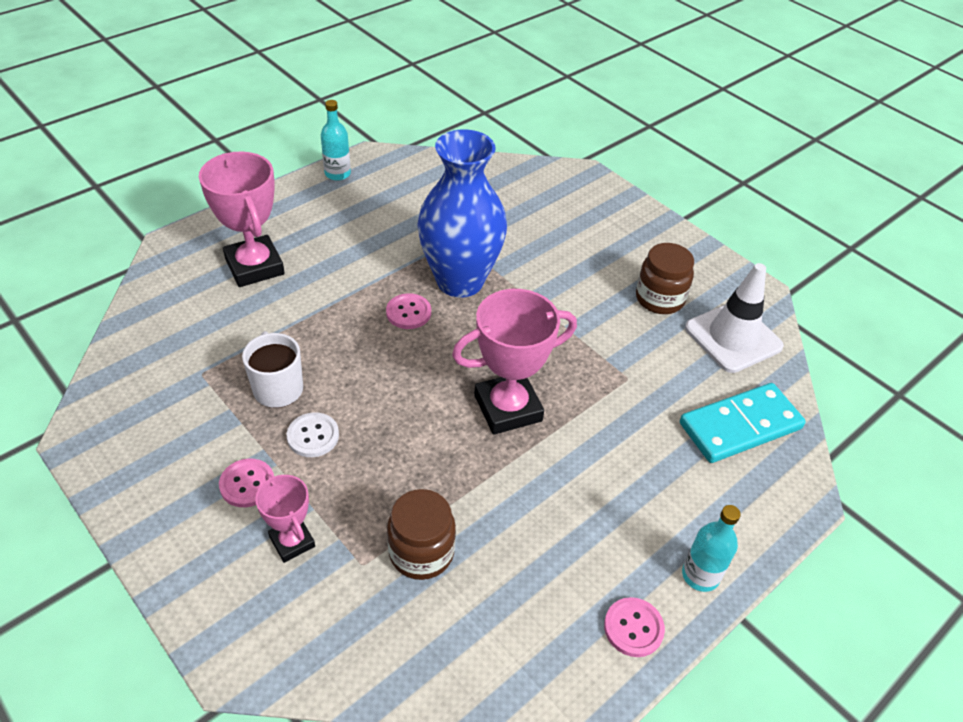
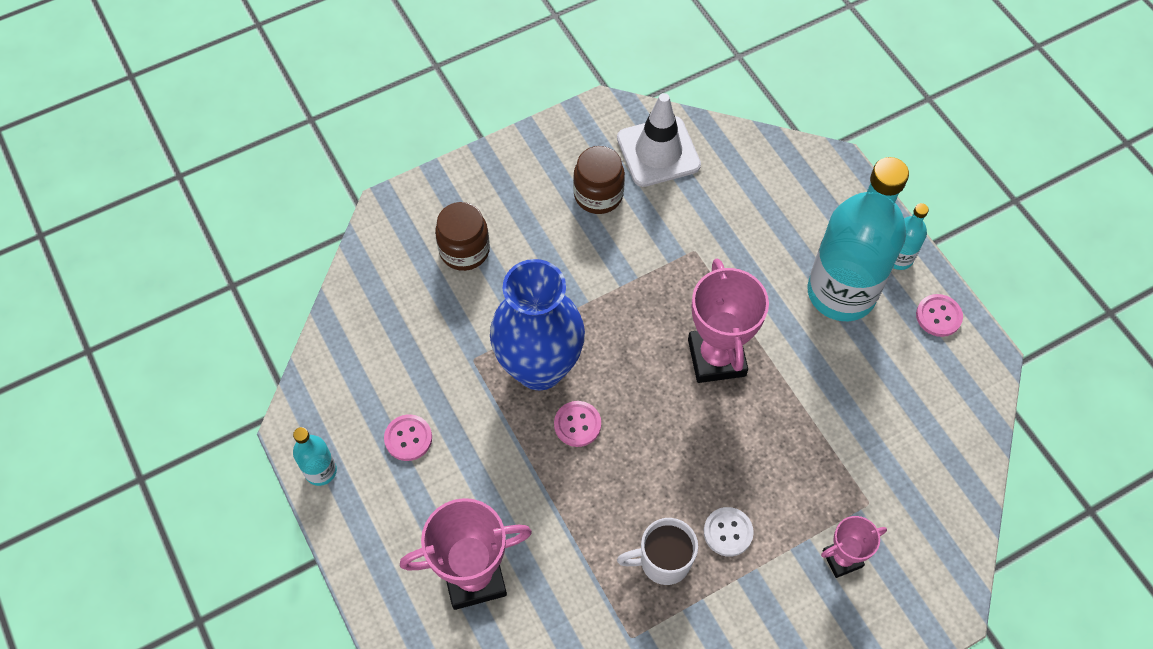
camera: 75 degrees left, 15 degrees up
pink button [219,459,274,507] -> pink button moved to [384,415,432,461]
brown jar [387,489,456,580] -> brown jar moved to [435,202,490,271]
turquoise domino [680,383,806,463] -> none
none -> turquoise bottle [807,157,909,321]

